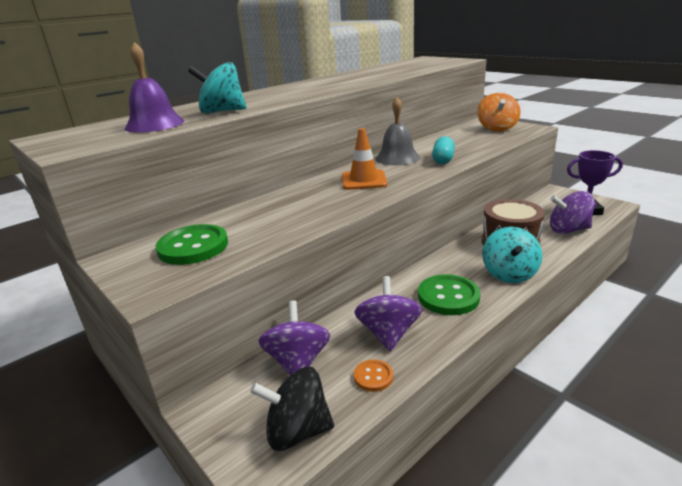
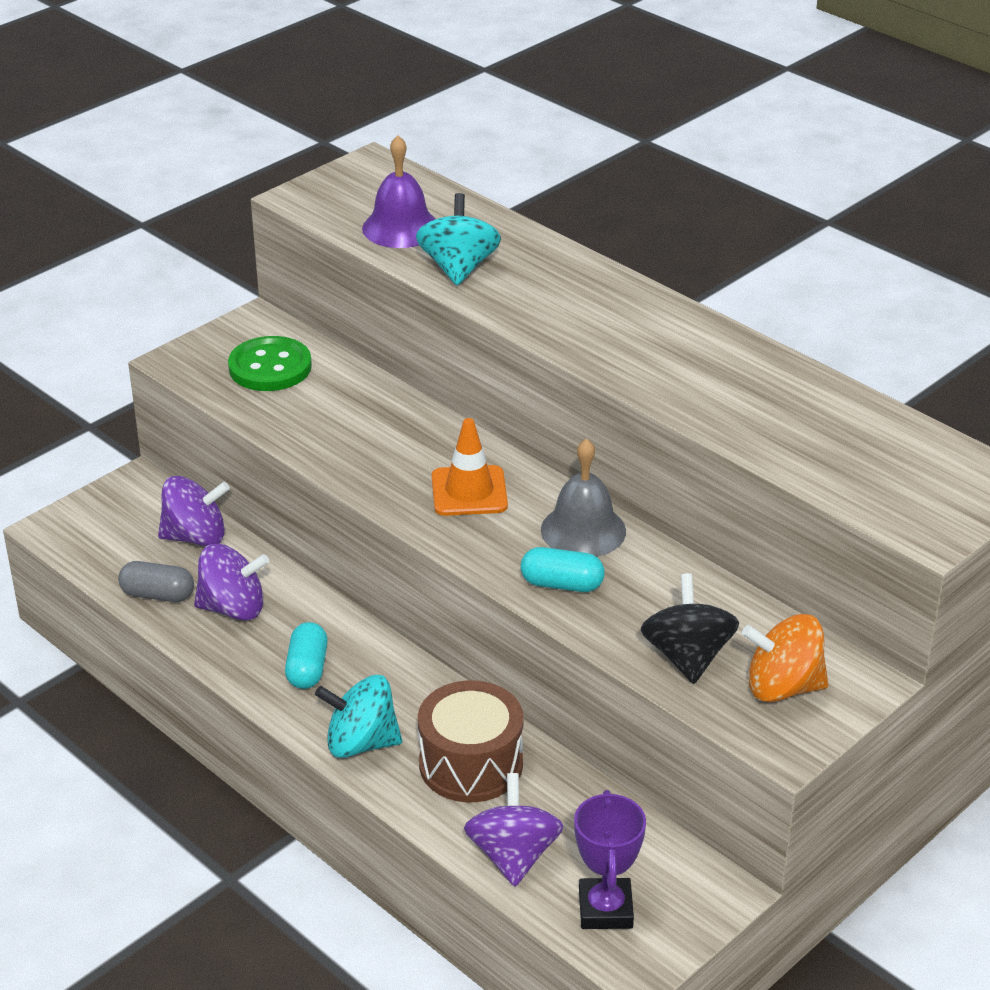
camera: 85 degrees right, 10 degrees up
black spinning top [250,367,334,451] -> black spinning top moved to [641,573,739,684]
orange button [354,360,393,392] -> grey capsule [118,561,194,602]
green button [418,274,480,315] -> turquoise capsule [285,622,328,689]

